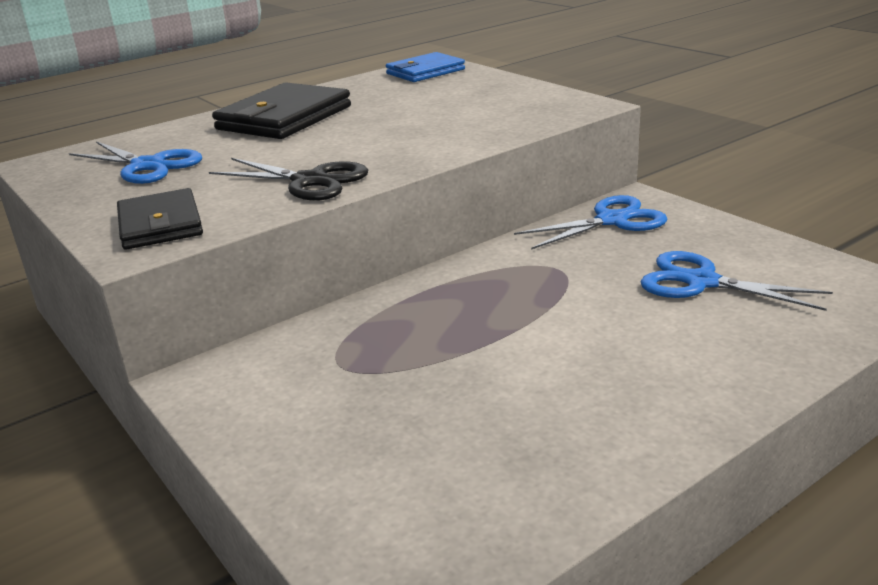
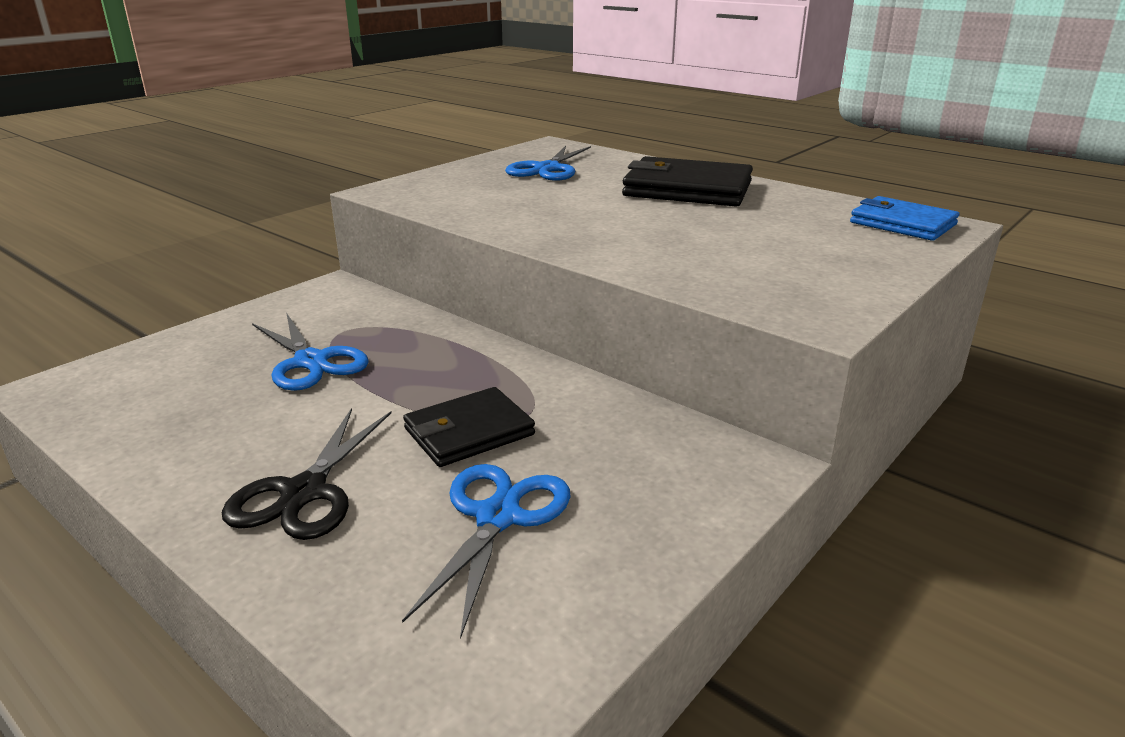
camera: 75 degrees right, 0 degrees up
black wallet [117,188,203,250] -> black wallet moved to [403,387,535,467]
black scissors [209,158,368,200] -> black scissors moved to [222,408,392,540]
blue scissors [514,195,667,250] -> blue scissors moved to [252,312,369,391]

